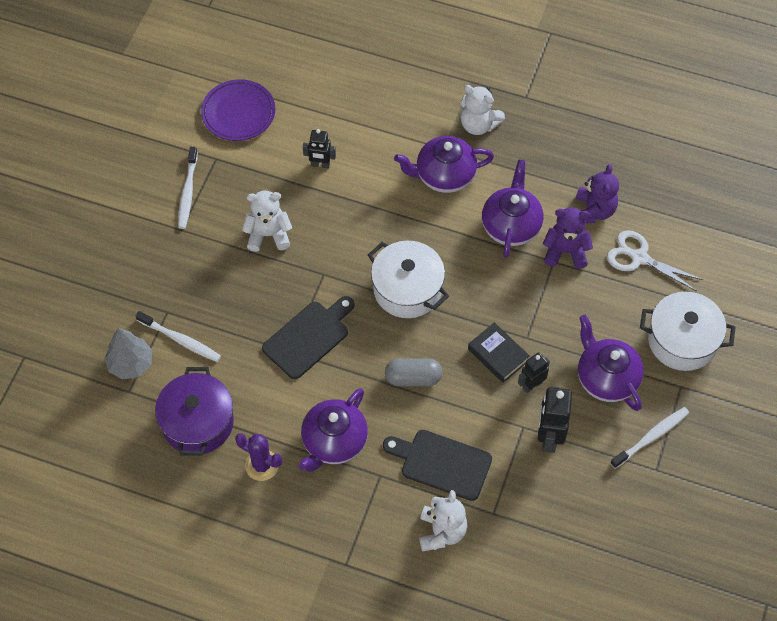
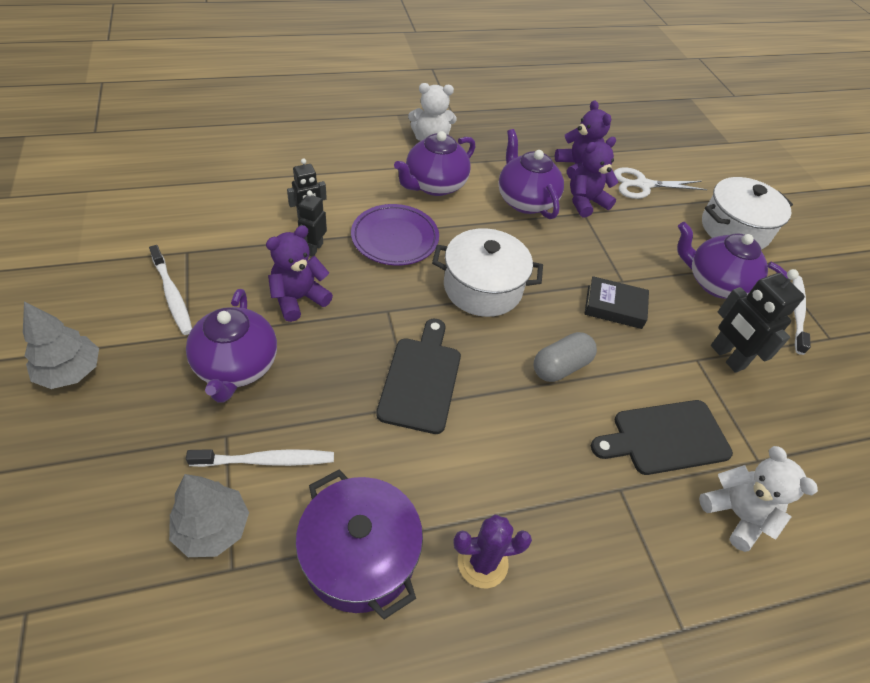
camera: 40 degrees left, 10 degrees down
purple plate [201,79,275,141] -> purple plate moved to [351,204,439,266]
white teddy bear [242,190,292,252] -> purple teddy bear [266,225,333,322]
purple teapot [298,388,368,472] -> purple teapot moved to [186,289,277,403]
black robot [518,352,550,393] -> black robot moved to [298,190,327,257]
none -> grey tree [23,301,99,389]

